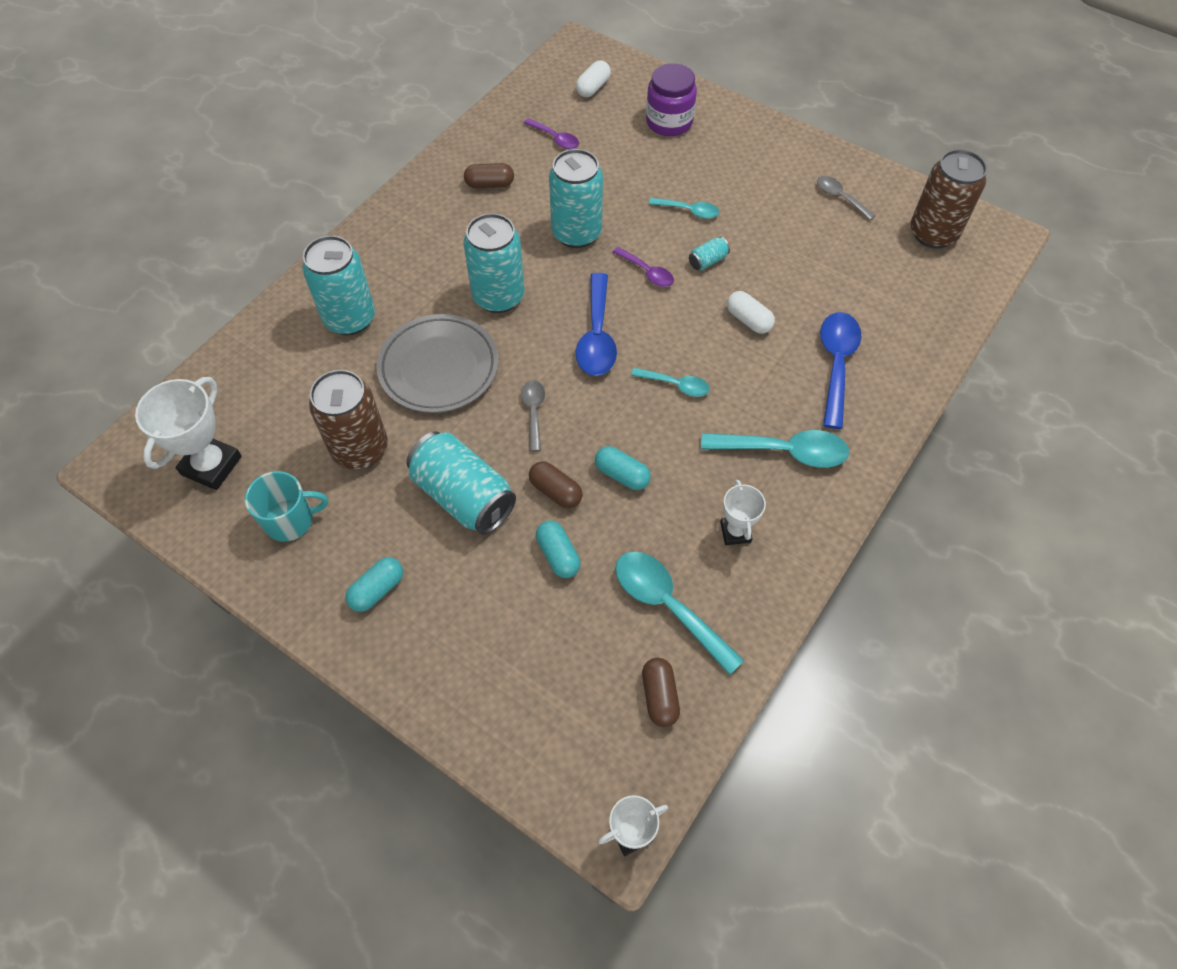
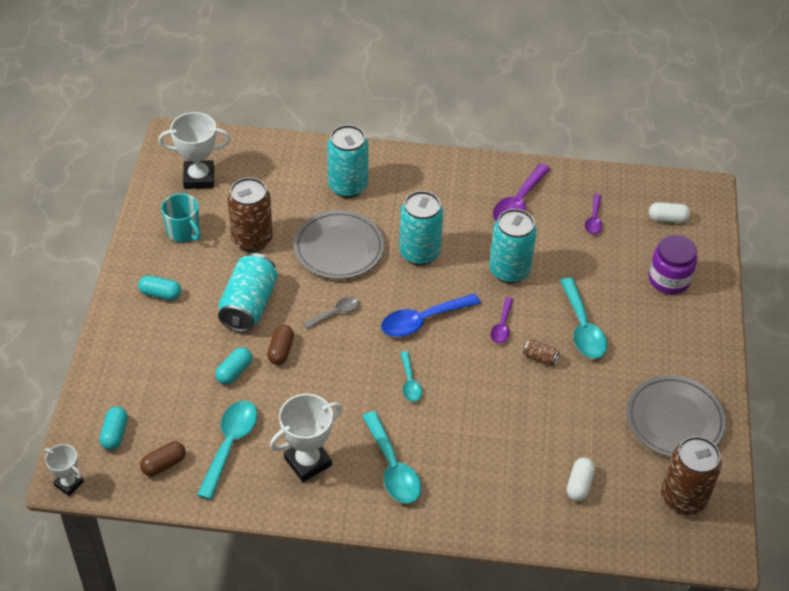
camera: 60 degrees right, 10 degrees down
brown capsule [464,163,514,188] -> purple spoon [493,163,550,221]
turquoise capsule [595,446,651,490] -> turquoise capsule moved to [100,407,128,450]
turquoise spoon [649,198,719,219] -> turquoise spoon [560,278,607,359], size x1.74
turquoise can [689,237,730,270] -> brown can [523,339,559,366]
white trophy [720,480,766,545] -> white trophy [270,394,343,482], size x1.71
white capsule [727,291,775,334] -> white capsule moved to [567,457,595,501]
grey spoon [817,176,876,220] -> grey plate [626,375,727,457]
blue spoon [820,312,861,429] -> none

